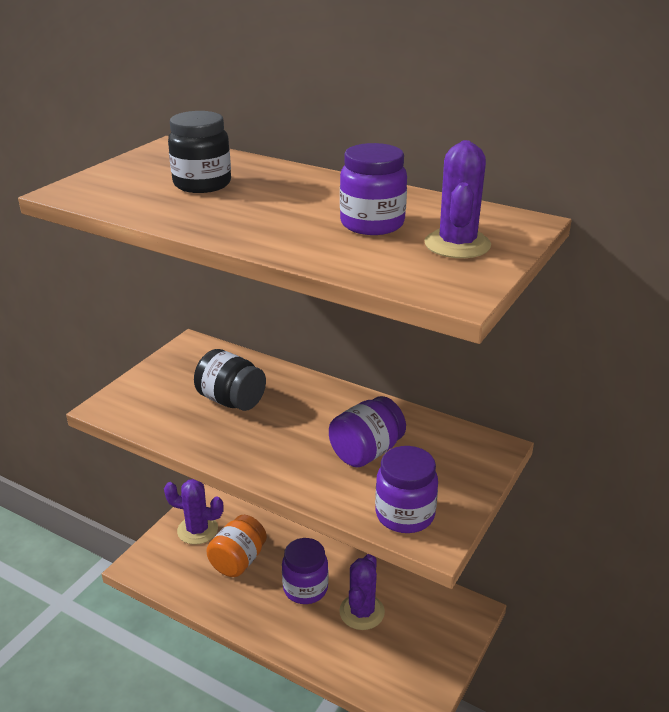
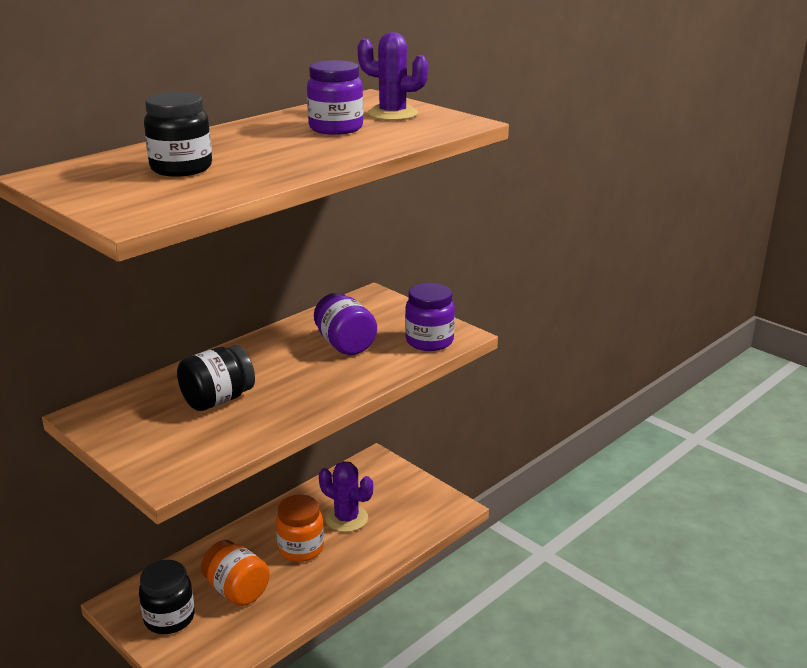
camera: 75 degrees left, 5 degrees down
purple cactus [164,479,224,545] -> black jar [139,560,195,634]
purple jar [282,538,328,604] -> orange jar [276,495,324,562]

